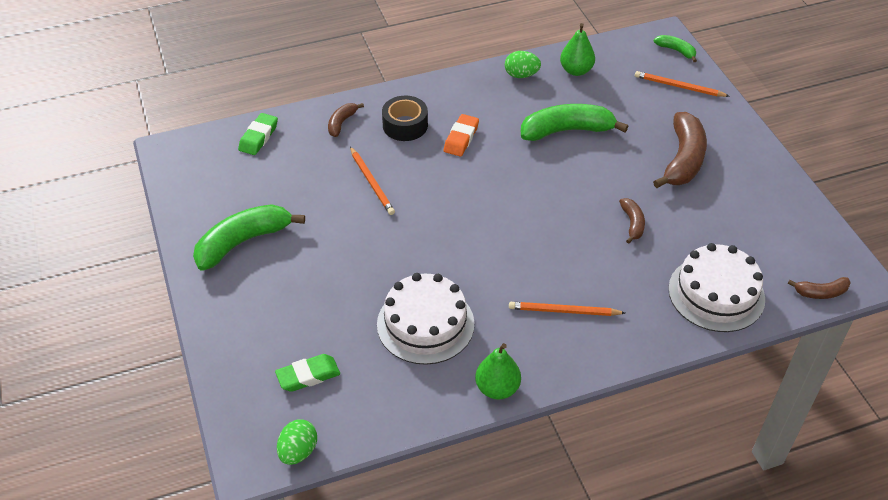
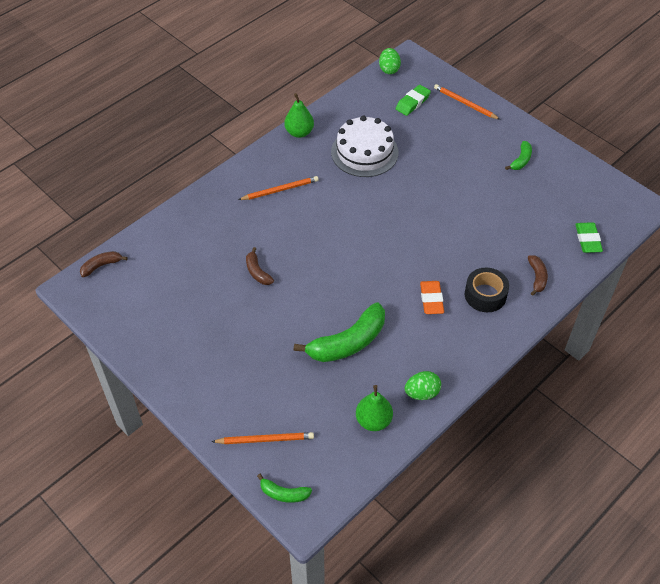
camera: 155 degrees right, 5 degrees up
green banana [193,204,305,271] -> green banana [505,141,532,170], size x0.50
orange pencil [350,147,395,215] -> orange pencil moved to [434,84,500,120]
brown banana [653,112,707,188] -> none
white cake [668,243,765,332] -> none

